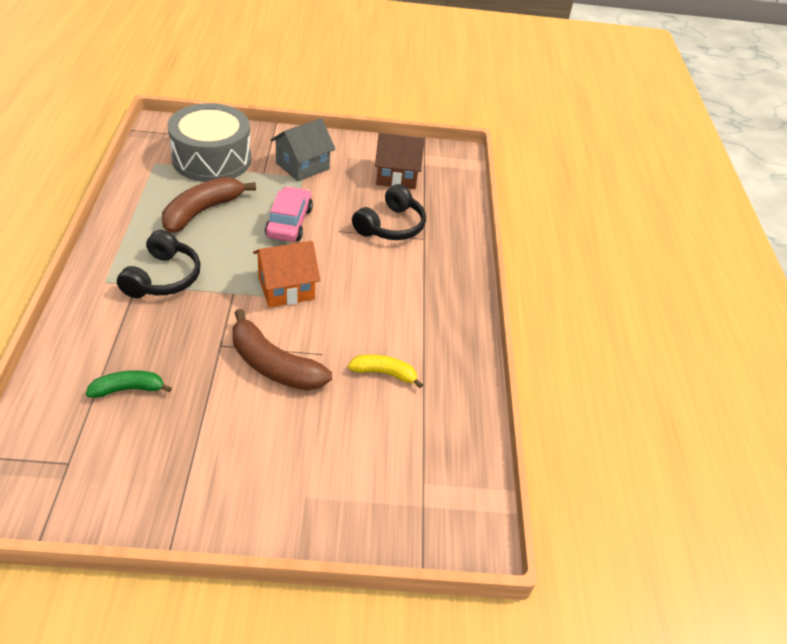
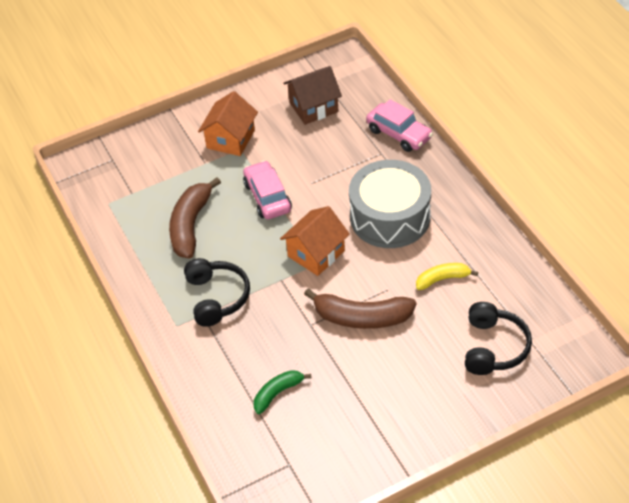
camera: 20 degrees left, 5 degrees up
grey drum [168,103,251,182] -> grey drum moved to [349,160,431,248]
grey house [271,118,336,181] -> orange house [198,91,258,156]
black headphones [352,184,426,240] -> black headphones moved to [465,302,532,375]
none -> pink car [366,99,433,152]

